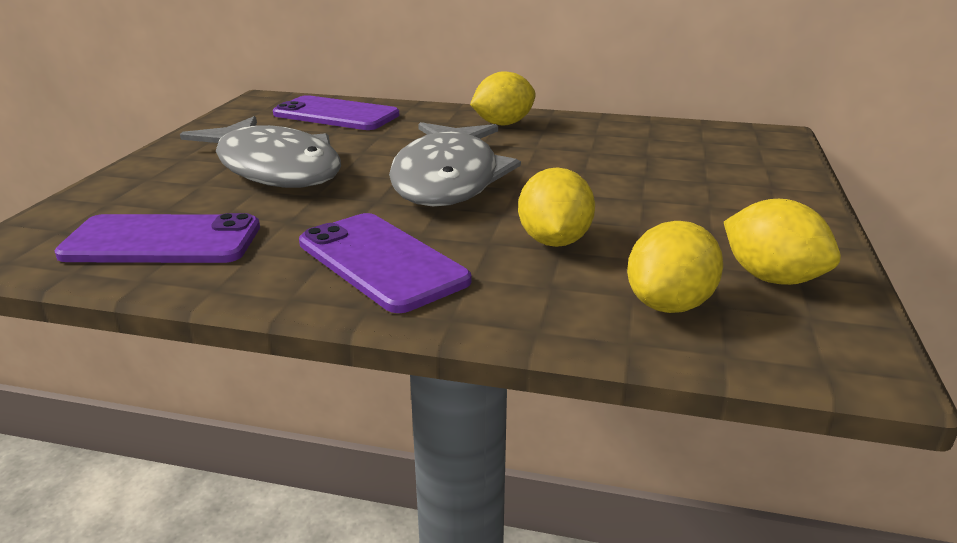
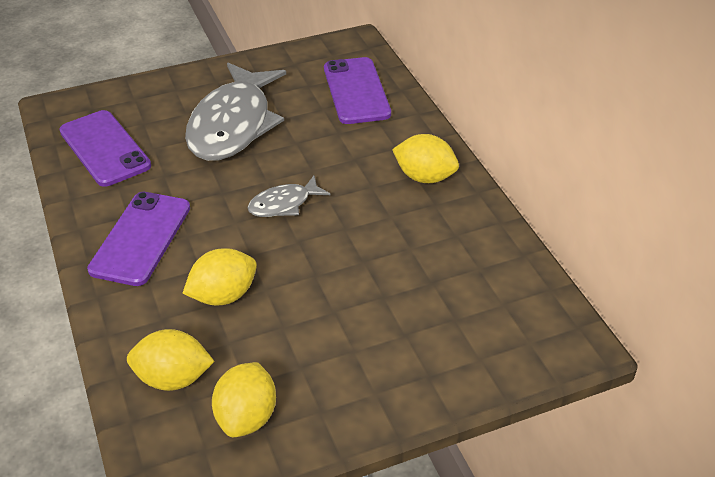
camera: 55 degrees right, 15 degrees up
grey fish [389,122,521,206] -> grey fish [247,176,330,217], size x0.47

